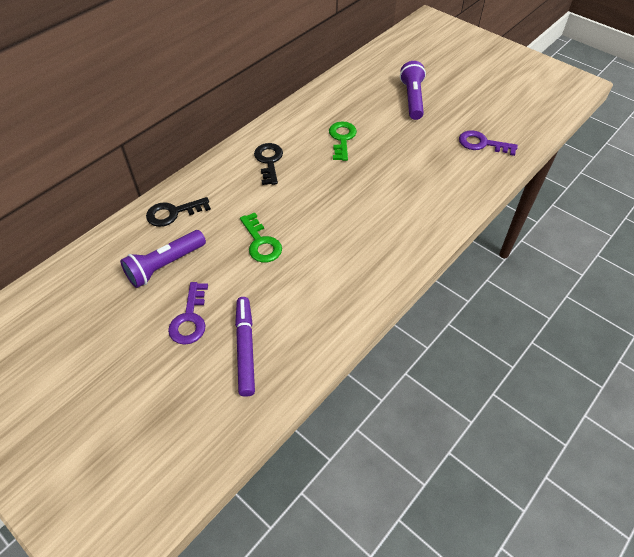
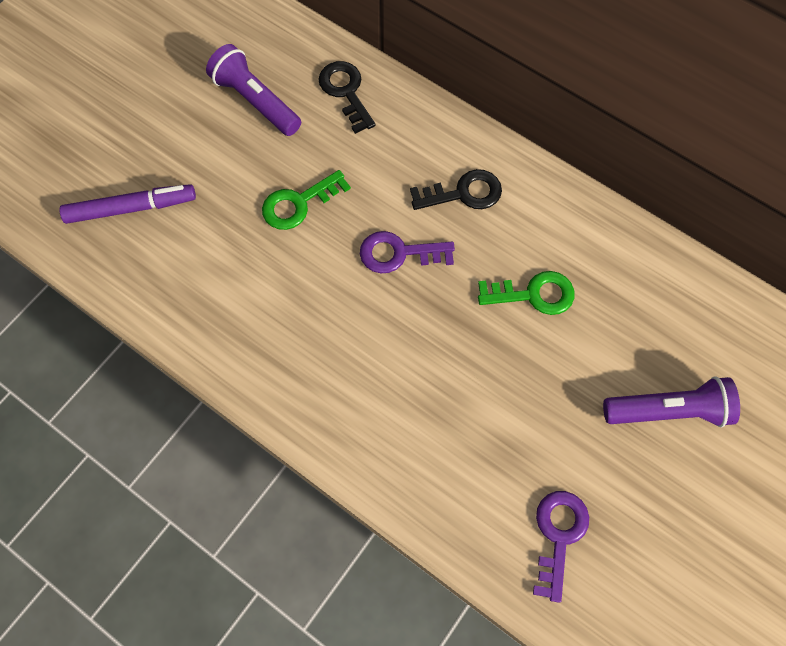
camera: 85 degrees right, 15 degrees up
purple key [168,282,208,345] -> purple key moved to [360,231,455,273]

